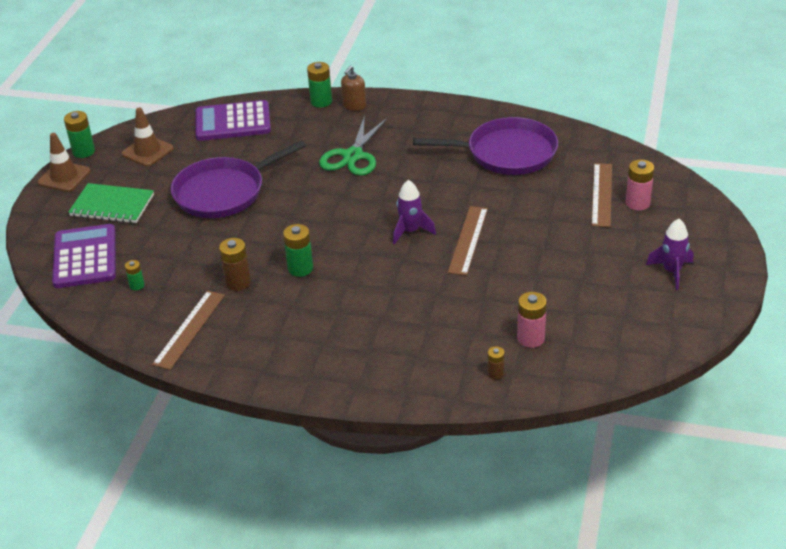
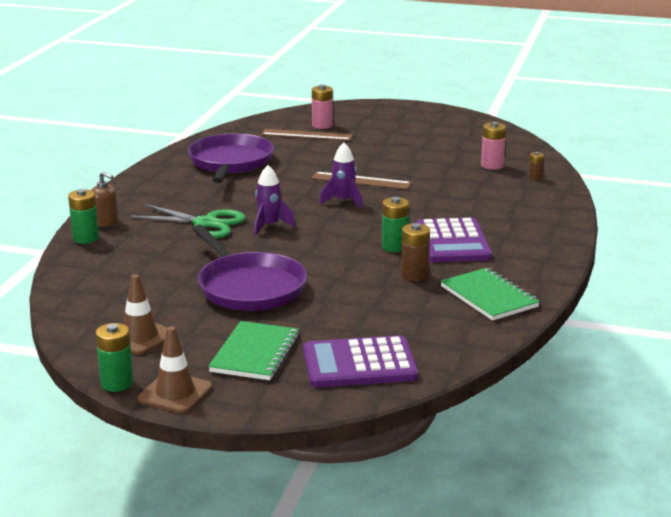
camera: 90 degrees left, 15 degrees down
green battery [125,260,145,291] -> none
brown ruler [152,291,225,370] -> green notebook [441,268,540,321]
purple calculator [195,100,271,141] -> purple calculator moved to [416,217,492,262]
purple rocket [646,219,693,290] -> purple rocket moved to [254,165,296,236]

